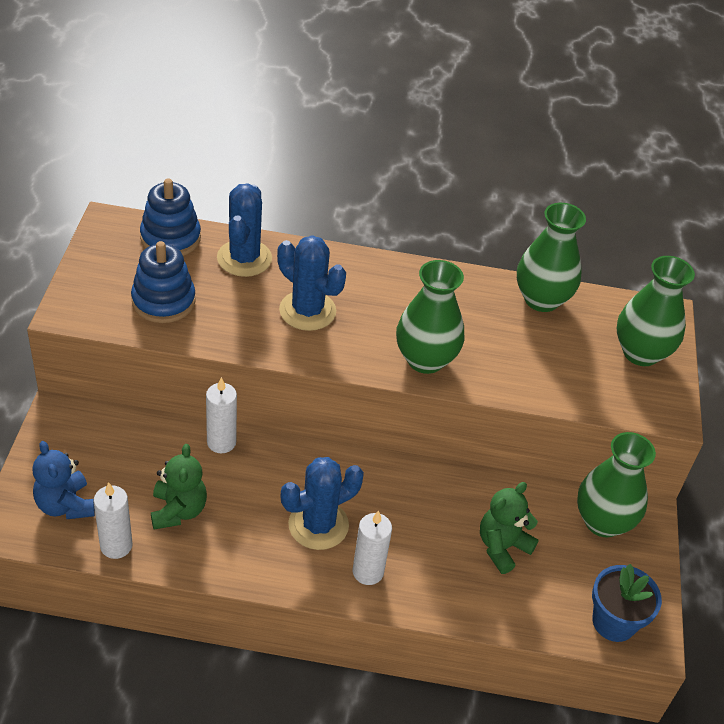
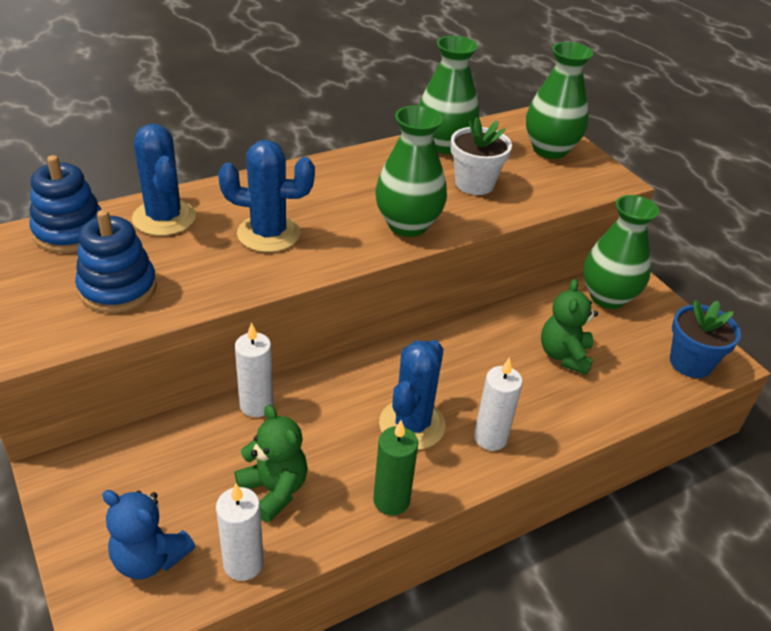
camera: 35 degrees left, 5 degrees down
none -> green candle [373,420,418,516]
none -> white flower pot [451,117,512,195]

